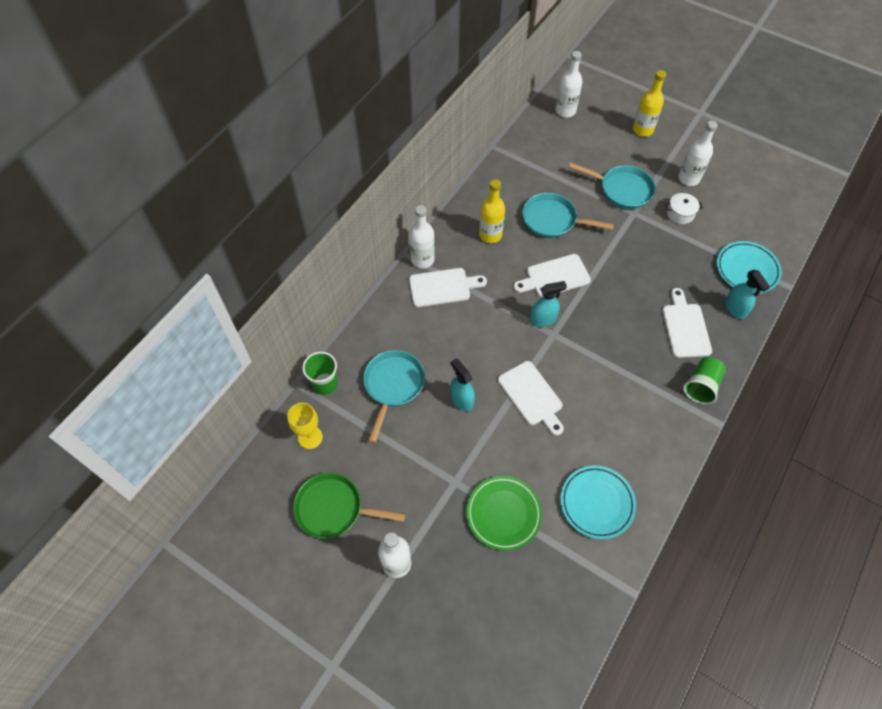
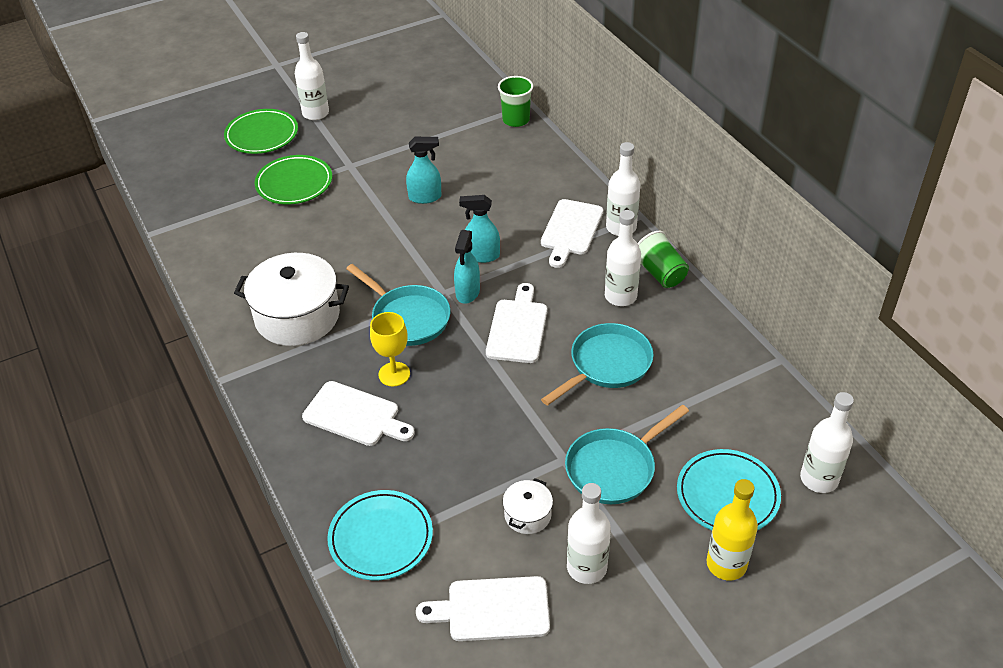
camera: 120 degrees right, 15 degrees down
yellow goblet [287,403,323,449] -> yellow goblet moved to [370,312,410,386]
green pan [293,473,406,539] -> none
turquoise pan [363,350,425,443] -> turquoise pan moved to [346,264,450,346]
yellow bottle [479,179,505,243] -> white bottle [605,210,641,306]
white cutting board [498,361,564,436] -> white cutting board moved to [416,576,550,641]
turquoise plate [560,466,636,539] -> turquoise plate moved to [677,449,781,530]
green cup [683,357,726,404] -> green cup moved to [638,231,689,288]
turquoise spray bottle [725,270,770,319] -> turquoise spray bottle moved to [459,195,500,263]
none -> green plate [224,109,298,154]
none -> white pot [234,253,349,346]

